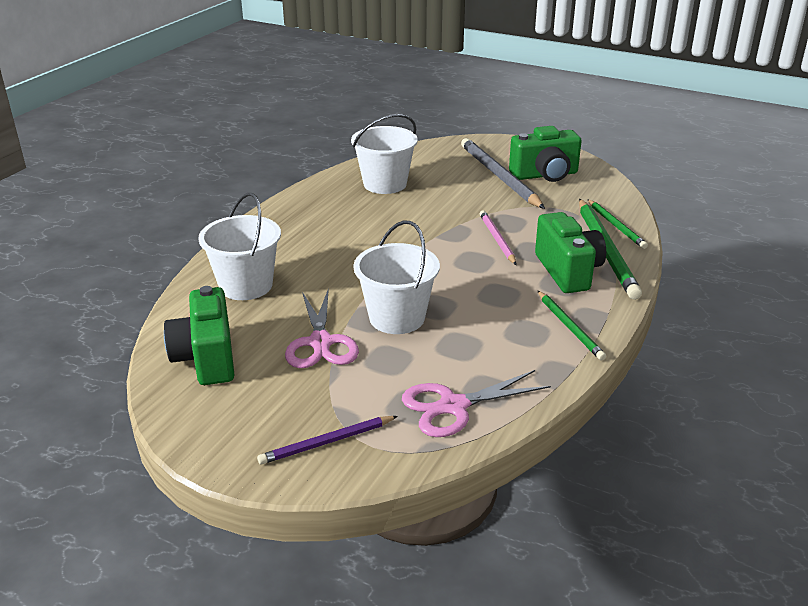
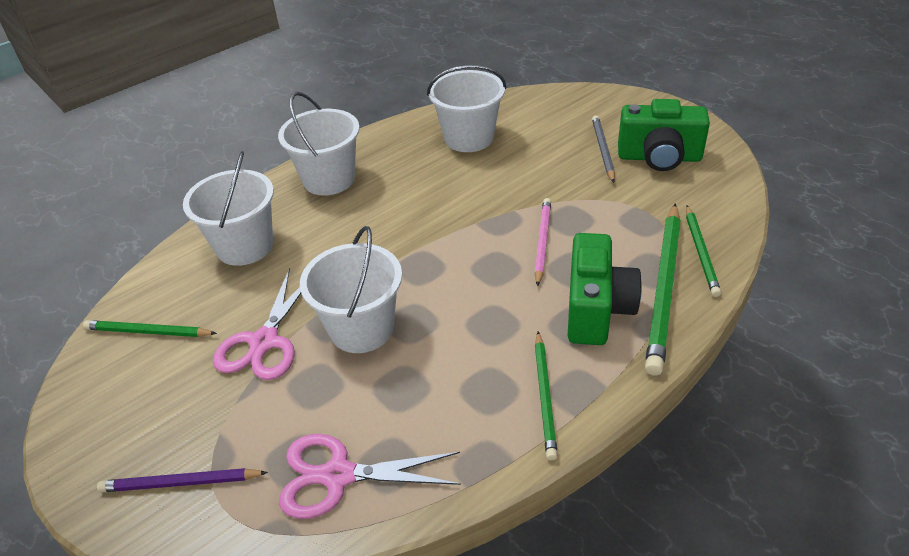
camera: 25 degrees right, 10 degrees up
green camera [164,286,235,385] -> green pencil [83,320,217,337]
grey pencil [461,138,545,209] -> grey pencil [592,115,615,183], size x0.57
none -> white bucket [278,92,360,196]

